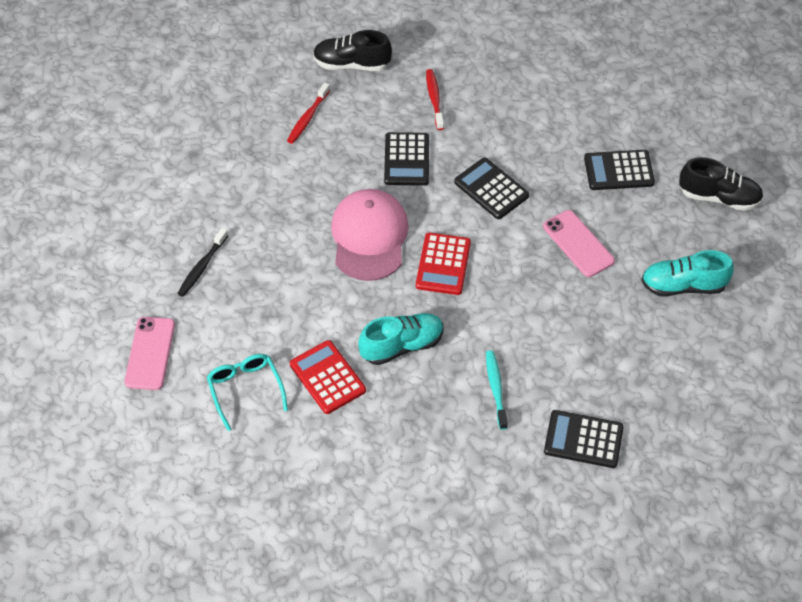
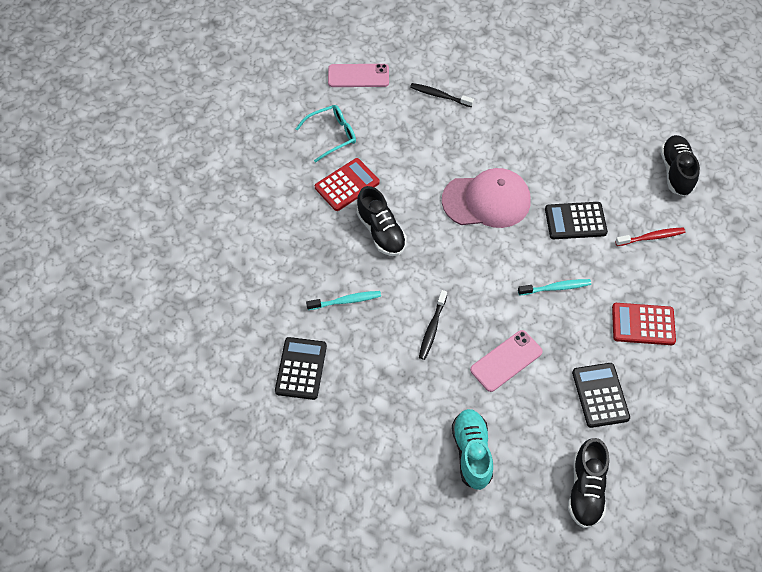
camera: 85 degrees right, 5 degrees up
red toothbrush [287,83,330,144] -> none
turquoise shoe [358,313,443,365] -> black shoe [357,186,407,256]
red calculator [416,233,471,295] -> red calculator moved to [612,303,676,345]
black calculator [454,158,529,219] -> turquoise toothbrush [518,279,591,295]
none -> black toothbrush [419,290,447,360]

